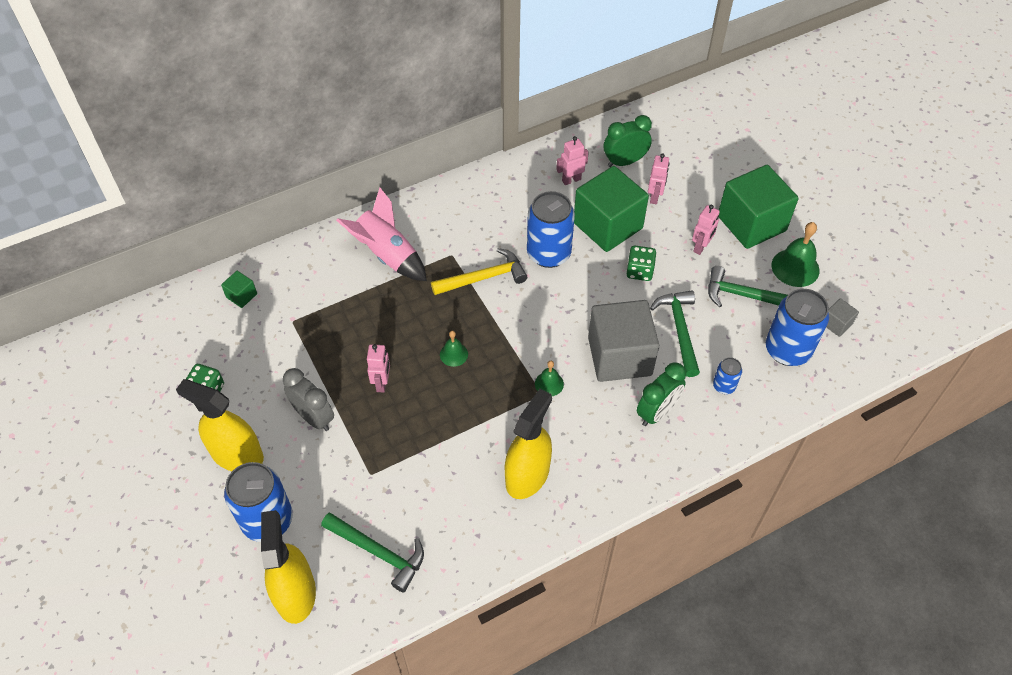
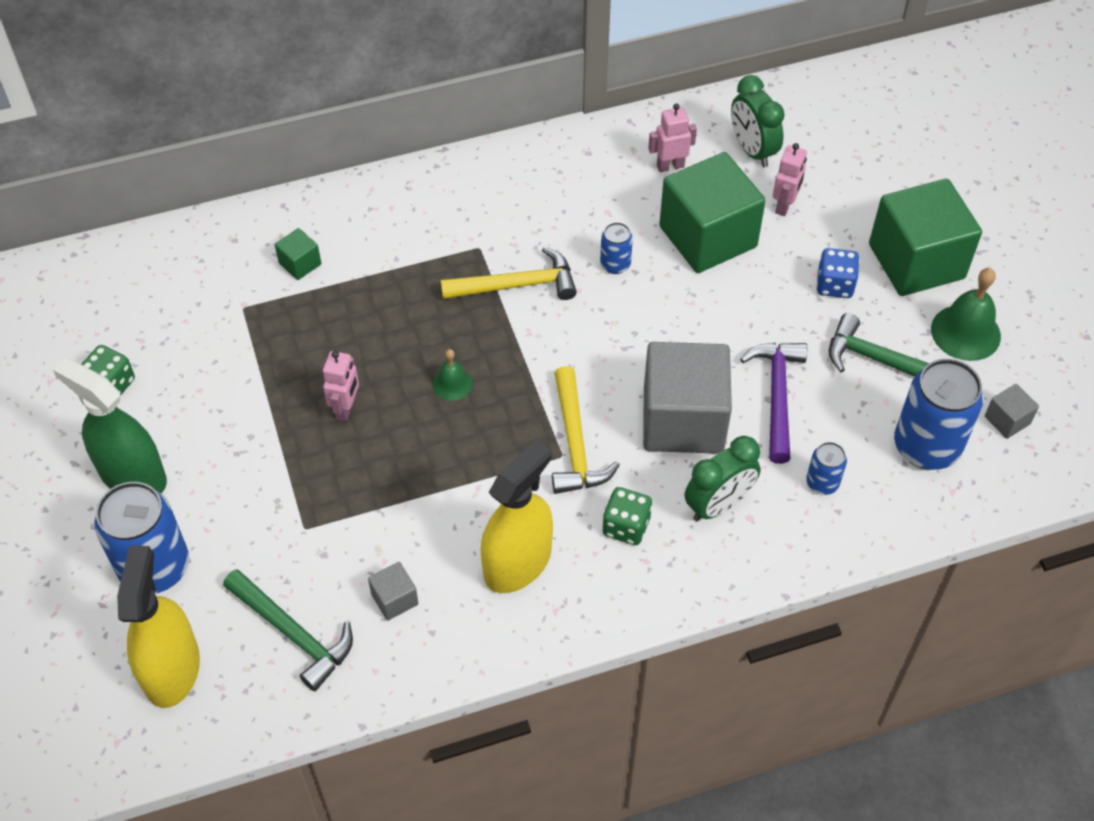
camera: 10 degrees right, 0 degrees up
yellow spray bottle [176,379,264,471] -> green spray bottle [53,358,167,493]
green cube [221,271,257,308] -> green cube moved to [275,228,321,280]
grey clock [283,368,334,431] -> none
pink rocket [336,187,427,281] -> none
blue can [527,191,575,268] -> blue can [600,222,633,274], size x0.48
green bell [535,361,564,396] -> yellow hammer [552,366,620,494]
green clock [604,115,652,167] -> green clock turned 105 degrees counterclockwise [731,75,785,167]
green dice [626,246,657,281] -> green dice moved to [602,487,652,545]
green hammer [650,290,700,377] -> purple hammer [740,343,807,464]
pink robot [692,205,720,255] -> blue dice [816,248,860,298]
none -> grey cube [368,562,418,620]

